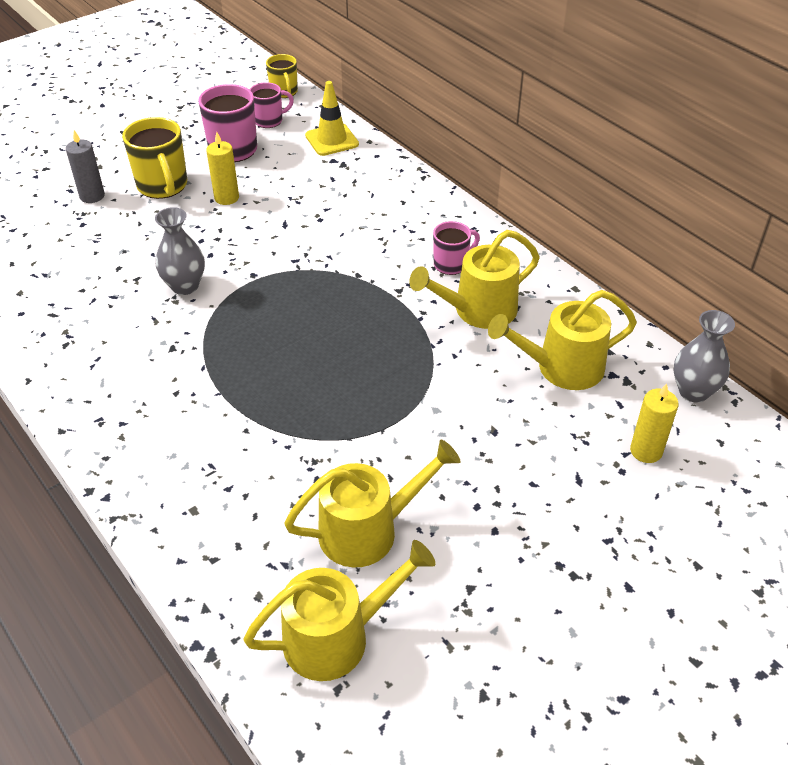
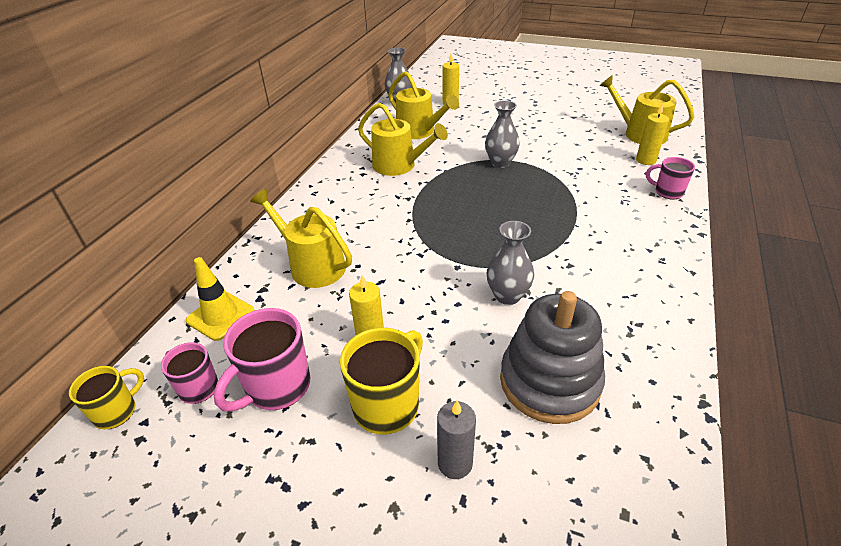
camera: 120 degrees left, 5 degrees down
yellow watering can [284,440,460,567] -> yellow watering can moved to [250,189,352,288]
pink mug [433,221,480,275] -> pink mug moved to [646,157,695,199]
none -> grey vase [485,100,520,168]
none -> grey stacking toy [500,291,605,424]
none -> yellow candle [636,103,669,165]

